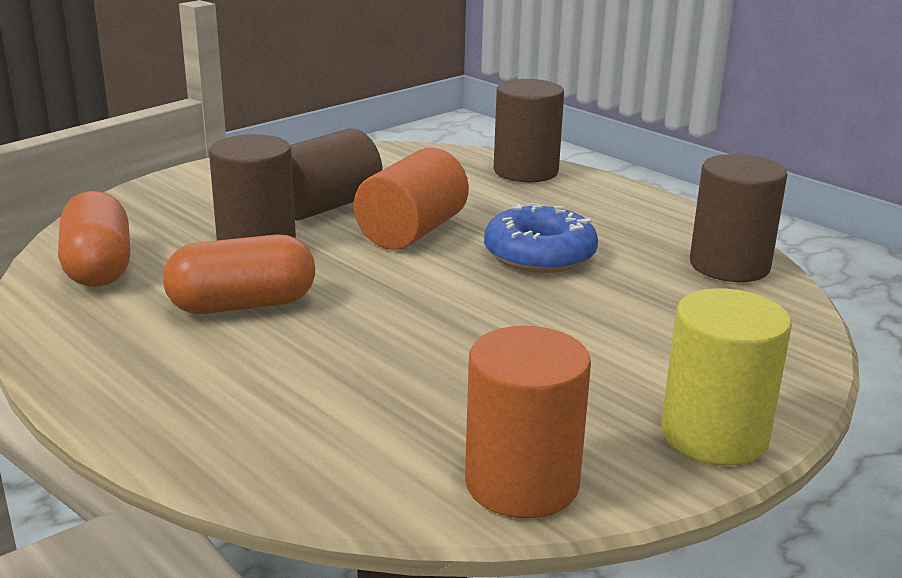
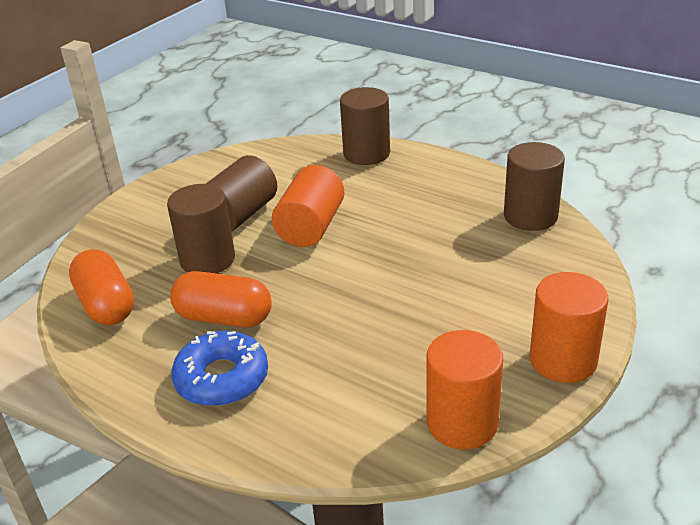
camera: 10 degrees left, 10 degrees up
orange capsule [163,234,315,314] -> orange capsule turned 45 degrees clockwise [170,271,272,327]
blue donut [484,203,598,273] -> blue donut moved to [172,331,268,406]
yellow cylinder [661,288,792,465] -> orange cylinder [530,272,608,383]

